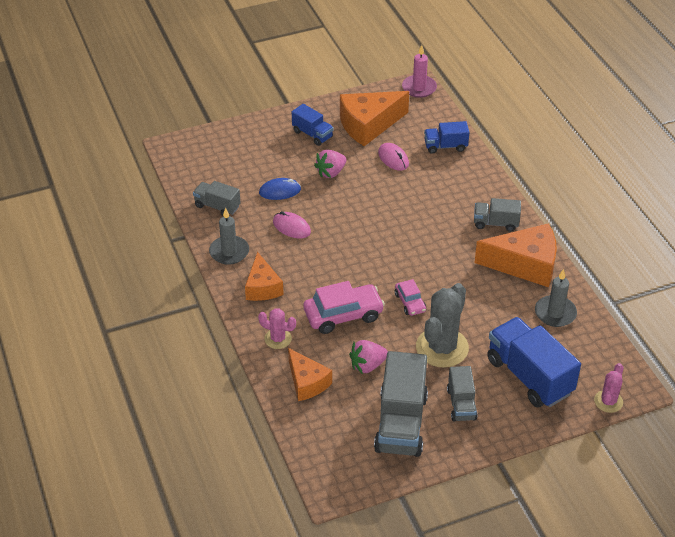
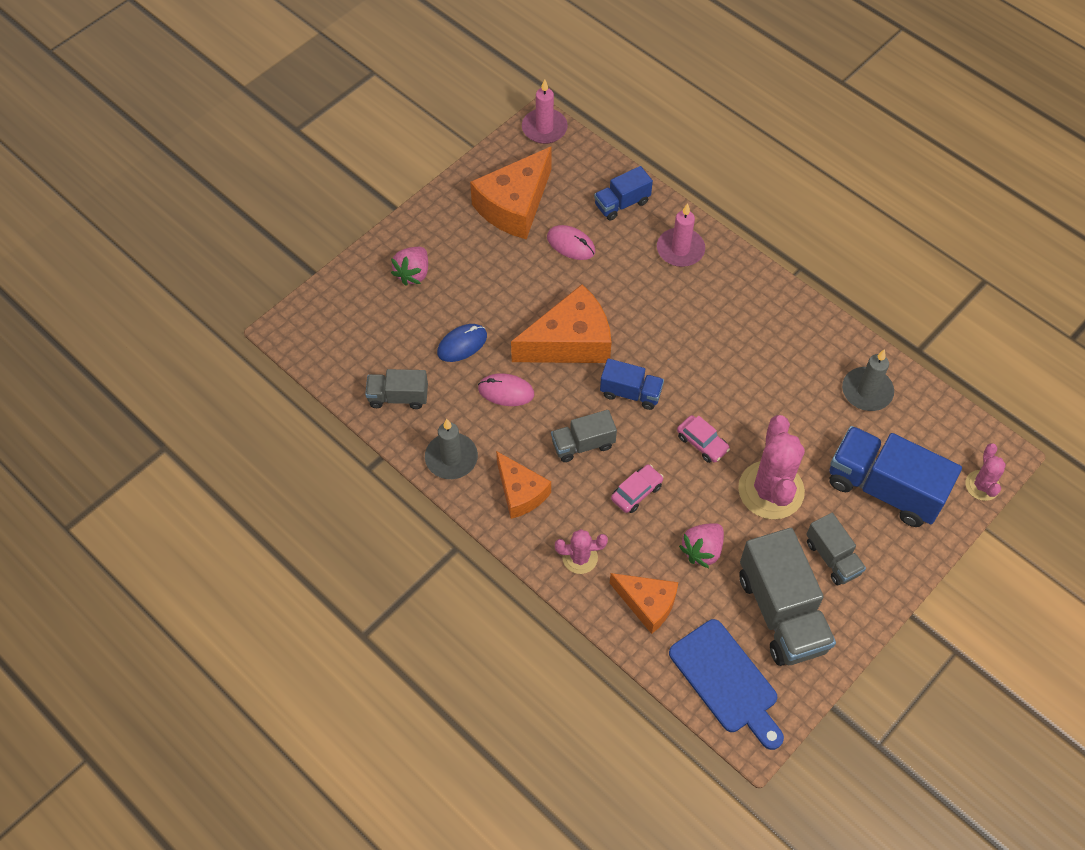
camera: 25 degrees left, 15 degrees up
blue truck [292,104,334,146] -> blue truck moved to [600,359,664,410]
pink car [304,281,385,334] -> pink car [611,464,664,513], size x0.56
pink strawberry [314,150,346,178] -> pink strawberry moved to [391,247,428,286]
grey cactus [416,283,469,368] -> pink cactus [738,415,805,519]
grey truck [474,198,521,232] -> grey truck moved to [551,410,617,462]
orange cheese [475,223,557,287] -> orange cheese moved to [511,284,612,363]
none -> pink candle [657,203,705,267]
none -> blue cutting board [669,619,784,750]

